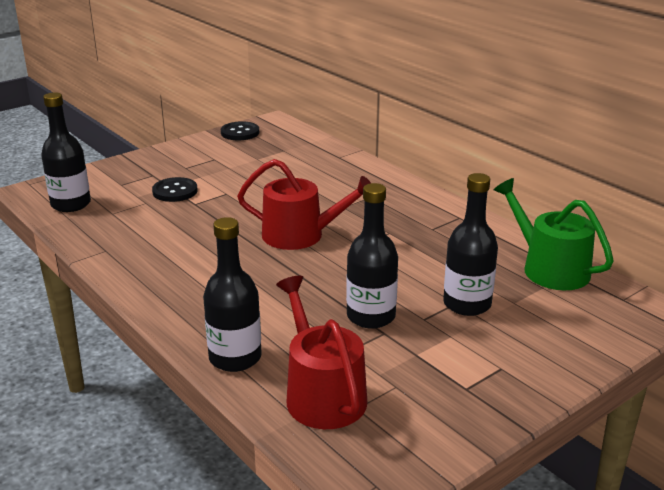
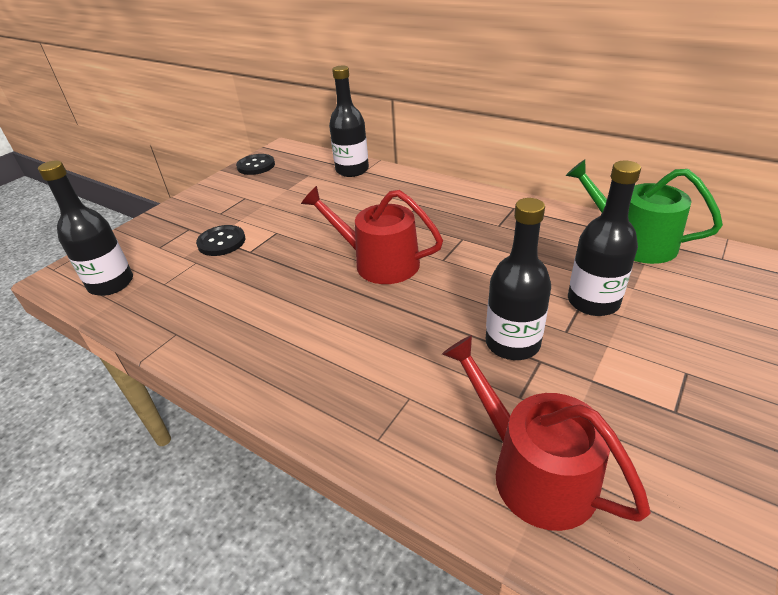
camera: 15 degrees left, 10 degrees up
black bottle [203,217,262,372] -> black bottle moved to [329,66,369,177]
red watering can [237,159,371,250] -> red watering can turned 150 degrees counterclockwise [301,186,443,284]

